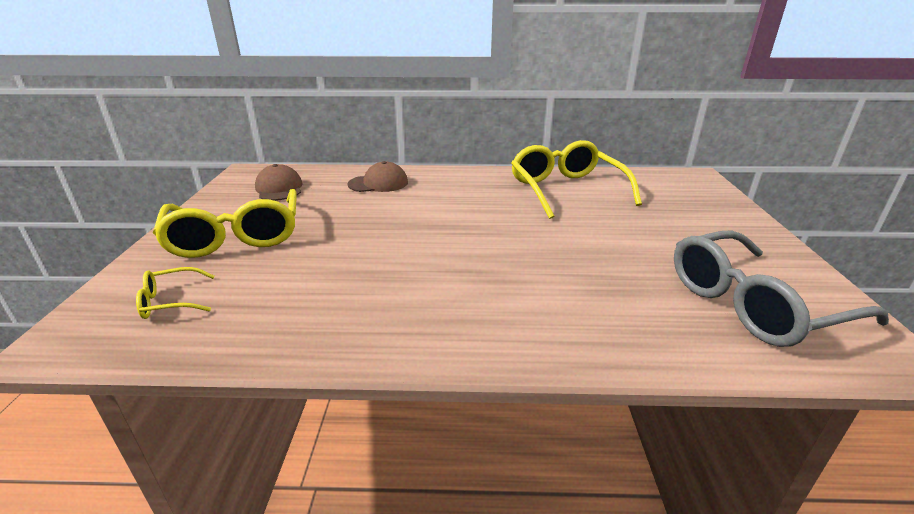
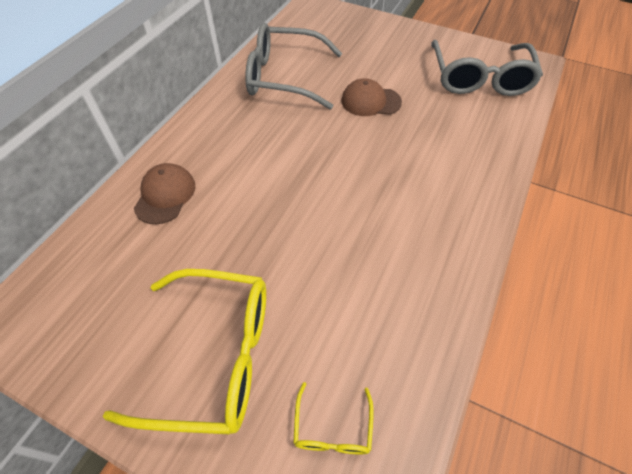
camera: 65 degrees left, 25 degrees up
brown cap [255,164,303,201] -> brown cap moved to [341,78,402,116]
yellow glasses [511,140,642,219] -> grey glasses [245,23,342,109]

